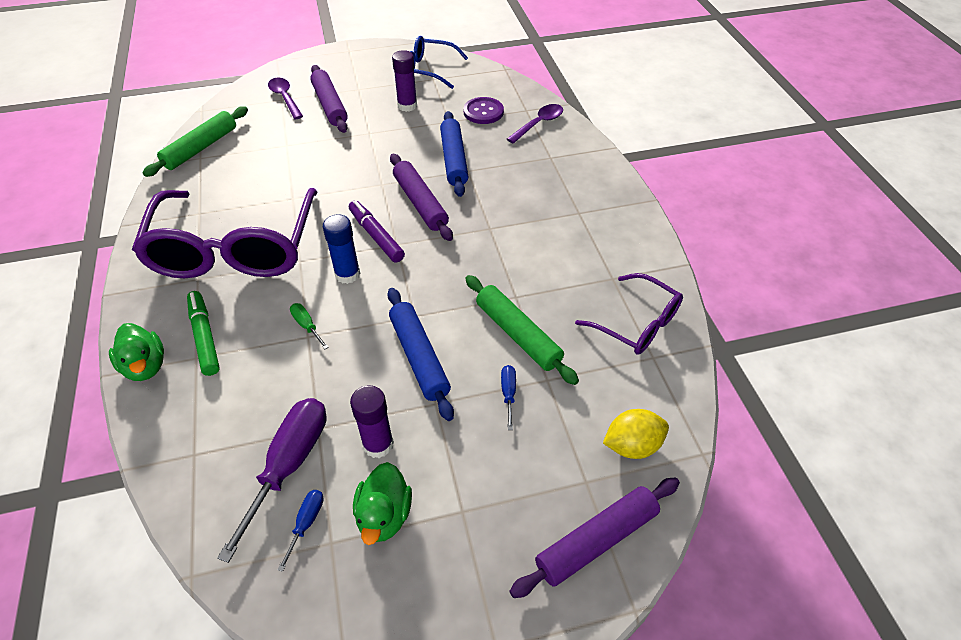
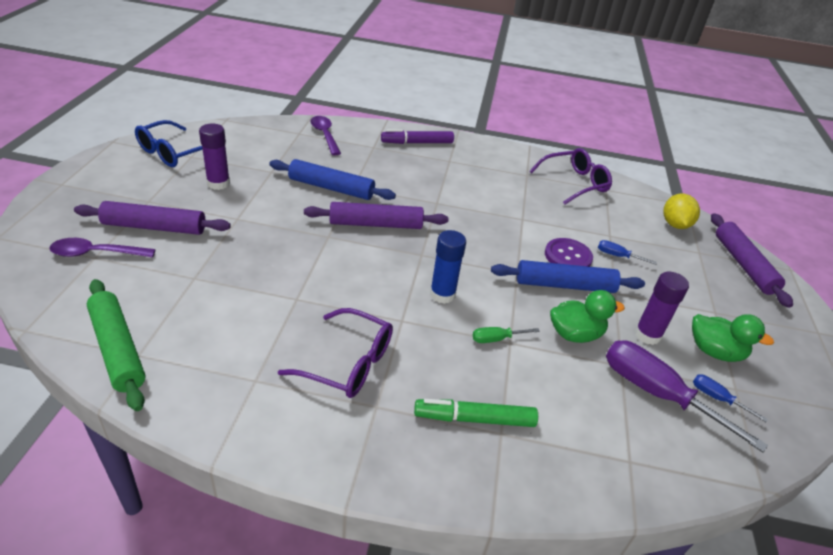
camera: 70 degrees left, 10 degrees down
green duck [109,323,164,381] -> green duck moved to [550,290,625,343]
purple glasses [132,188,317,278] -> purple glasses [278,308,393,398], size x0.52
purple marker [349,200,405,262] -> purple marker moved to [381,129,454,144]
purple button [464,97,504,124] -> purple button moved to [545,238,593,267]
green rolling pin [465,275,579,385] -> none

